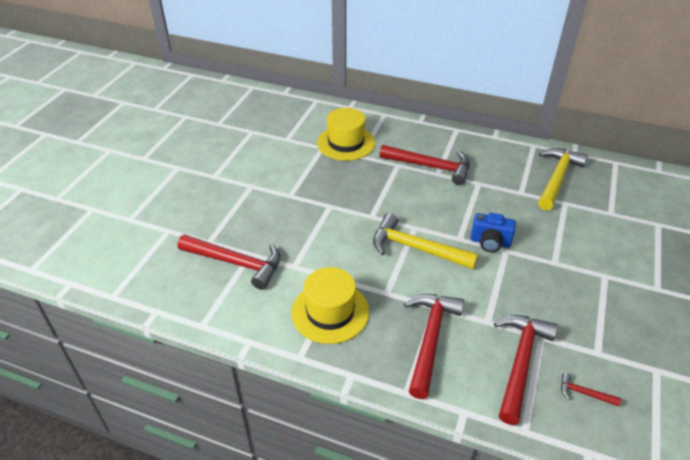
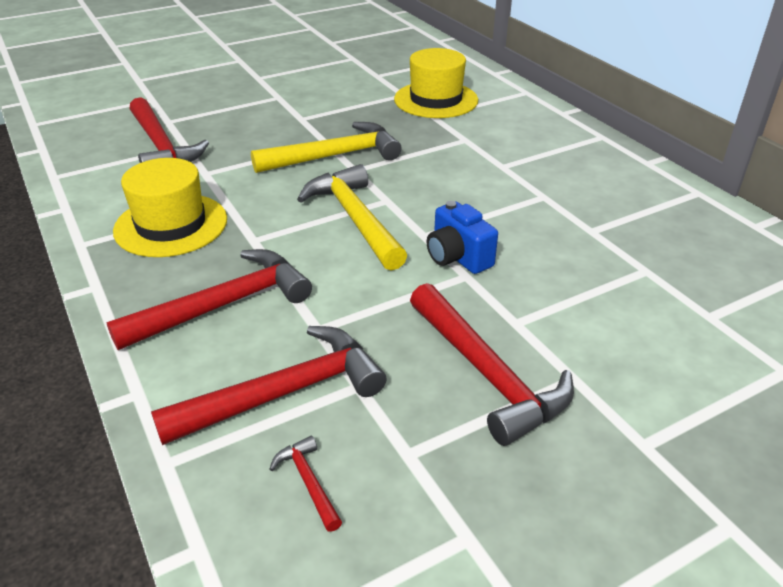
camera: 40 degrees right, 5 degrees down
red hammer [380,145,470,185] -> red hammer moved to [410,283,574,446]
yellow hammer [538,148,588,211] -> yellow hammer moved to [251,122,402,173]

